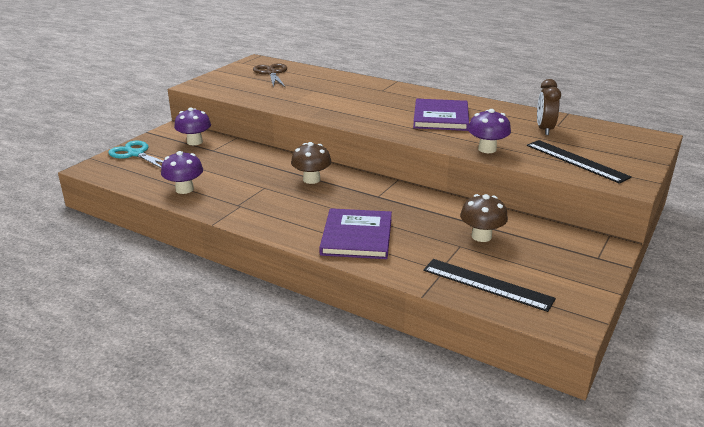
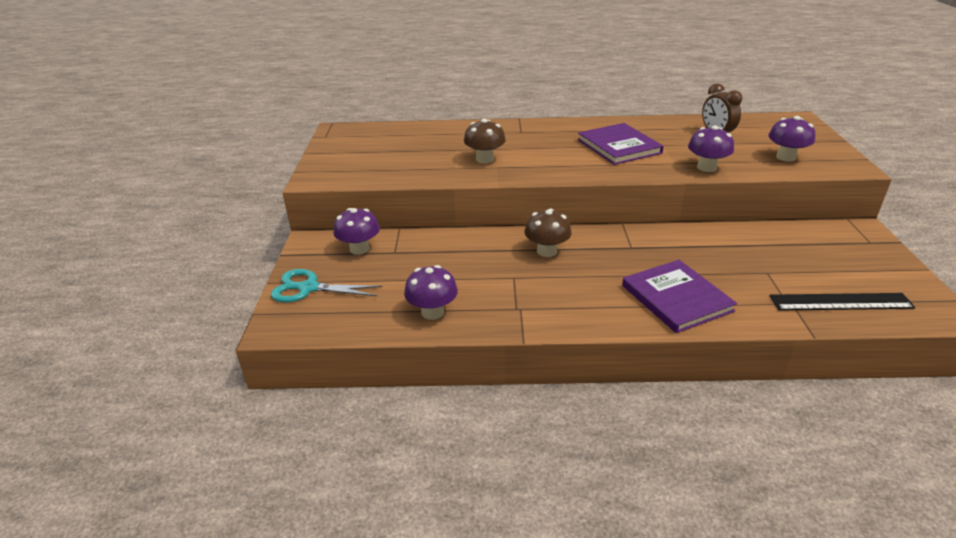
camera: 30 degrees left, 5 degrees up
brown scissors [253,63,287,88] -> none
brown mushroom [460,194,508,242] -> brown mushroom moved to [464,119,506,163]
black ruler [527,140,632,184] -> purple mushroom [768,116,816,162]

